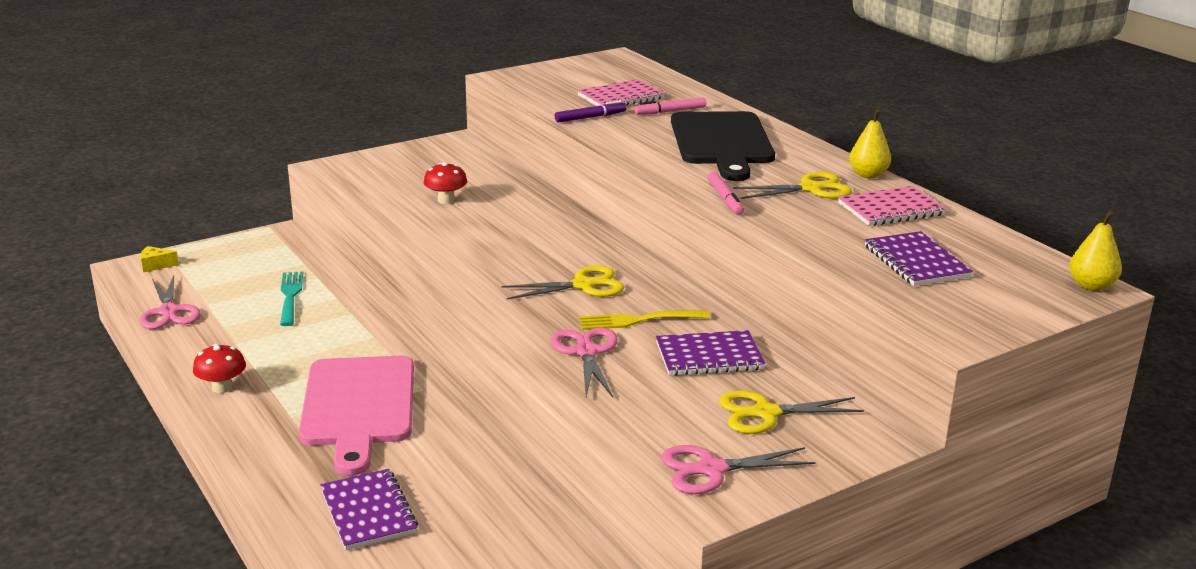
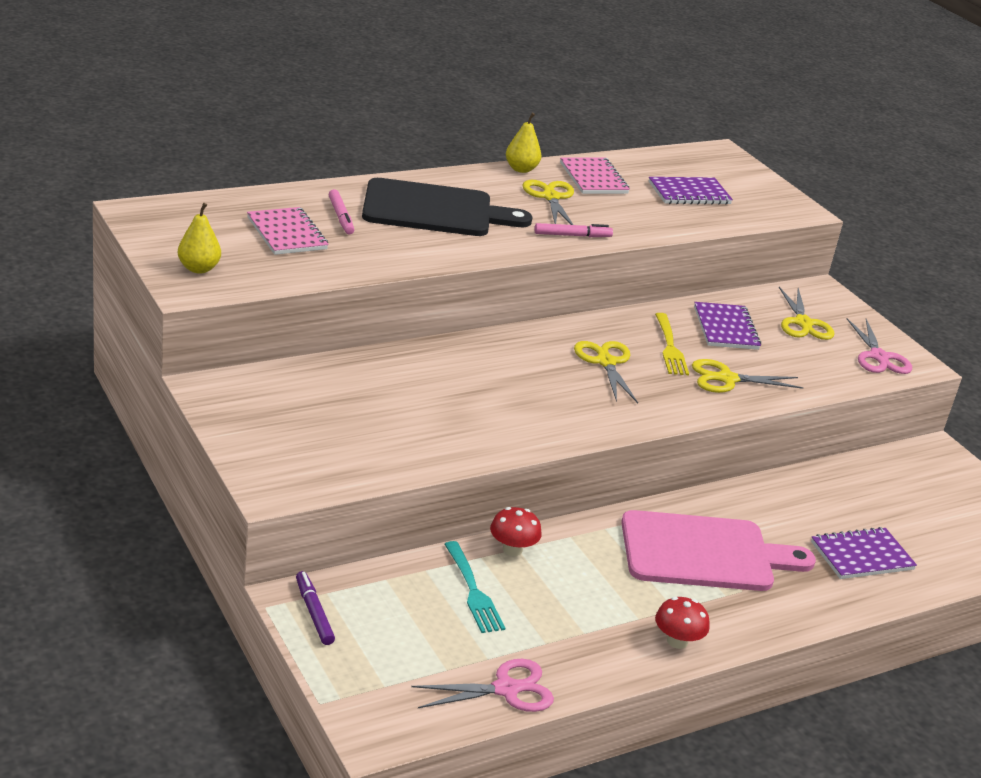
camera: 90 degrees left, 5 degrees up
yellow cheese [140,246,179,272] -> none
turquoise fork [280,271,303,326] -> turquoise fork turned 105 degrees counterclockwise [444,541,505,633]
red mushroom [424,162,467,204] -> red mushroom moved to [490,507,542,556]
pink scissors [550,327,618,397] -> yellow scissors [692,359,804,393]
purple marker [555,100,626,123] -> purple marker moved to [296,571,335,645]
yellow pear [1069,211,1122,291] -> yellow pear moved to [178,203,221,273]

